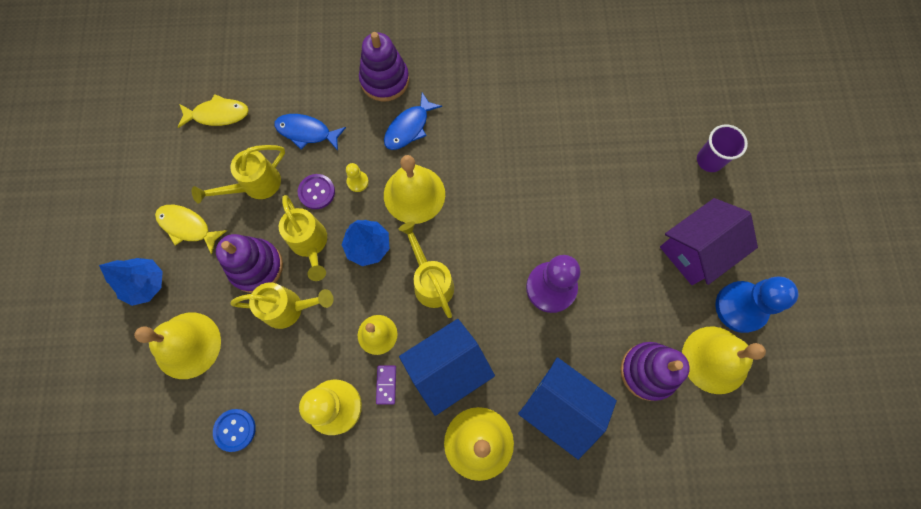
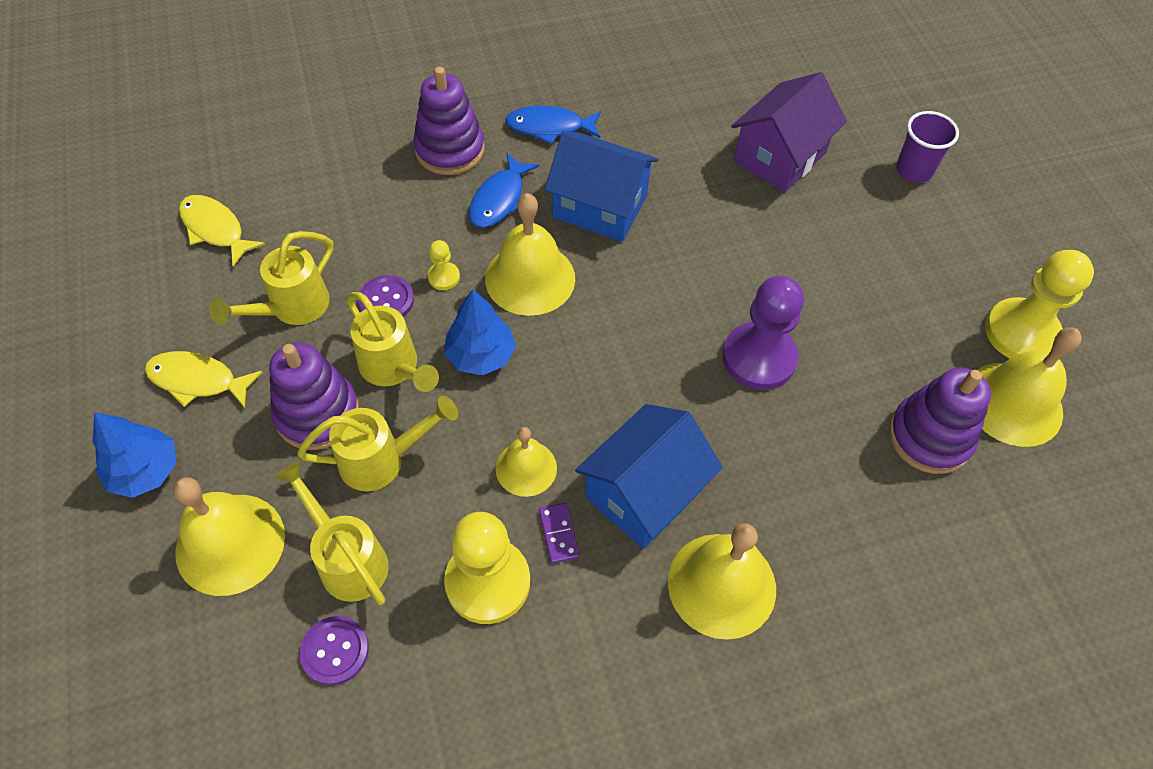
camera: 15 degrees left, 15 degrees down
yellow fish [178,94,249,128] -> yellow fish turned 120 degrees counterclockwise [179,195,265,267]
blue button [213,409,256,452] -> purple button [299,616,369,685]
blue fish [274,114,346,151] -> blue fish moved to [505,106,601,144]
yellow watering can [399,221,454,318] -> yellow watering can moved to [275,461,389,605]
blue house [518,357,617,460] -> blue house moved to [544,131,658,242]
purple house [660,198,758,285] -> purple house moved to [732,72,847,193]
blue pawn [715,277,799,333] -> yellow pawn [985,250,1094,358]

